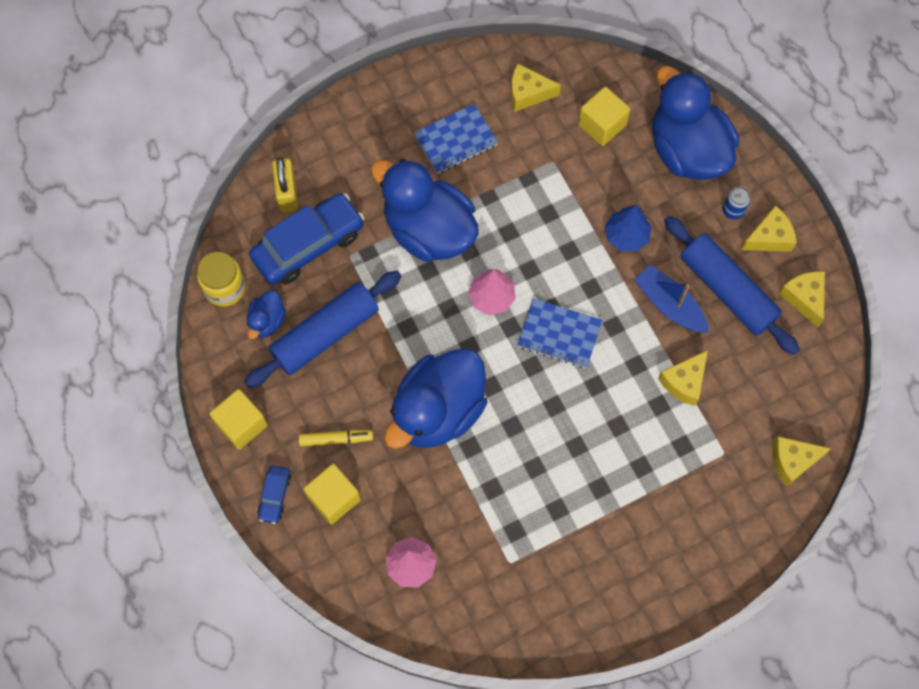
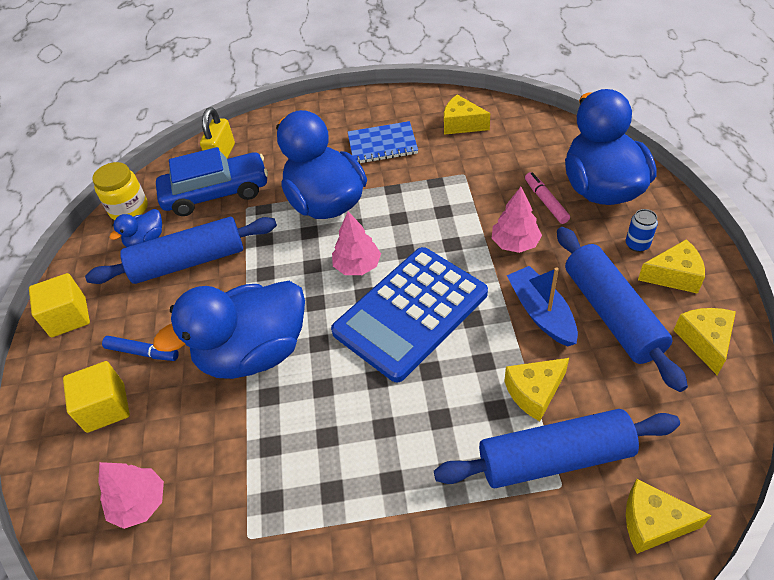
camera: 25 degrees right, 20 degrees down
blue car [257,466,291,524] -> none
yellow marker [299,430,373,446] -> blue marker [102,336,179,361]
blue notebook [517,298,602,368] -> blue calculator [331,247,488,383]
yellow cube [578,87,631,146] -> none
blue tree [605,205,652,251] -> pink tree [492,187,542,253]
none -> blue rolling pin [434,409,680,488]
none -> pink marker [525,172,570,224]

